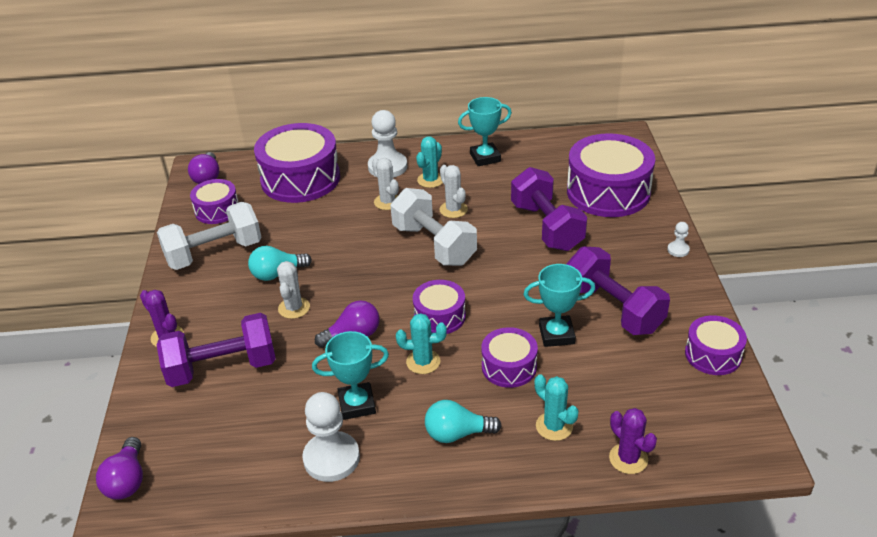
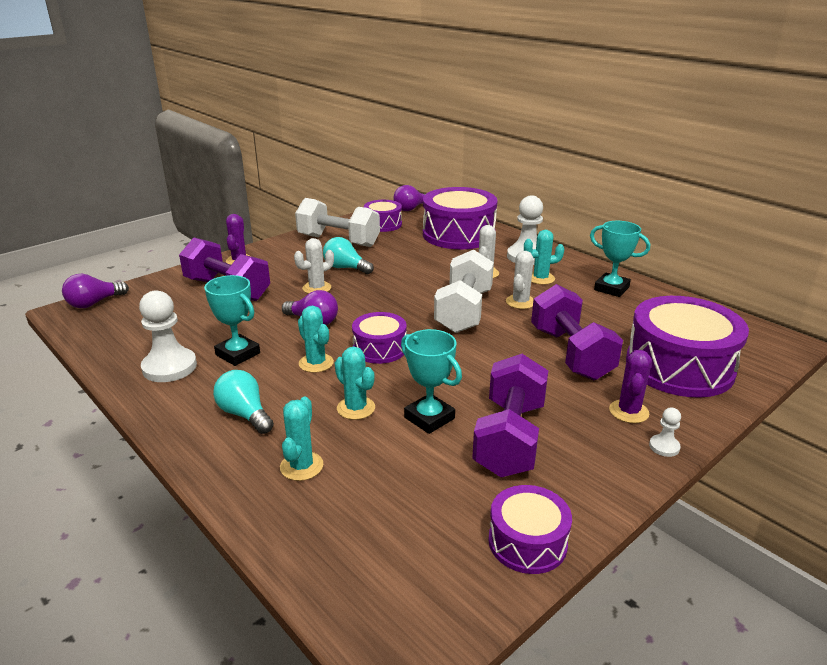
camera: 50 degrees right, 10 degrees down
purple drum [481,327,538,388] -> turquoise cactus [335,346,375,420]
purple dumbbell [511,167,587,251] -> purple dumbbell turned 45 degrees counterclockwise [531,284,623,380]
purple cactus [609,408,657,474] -> purple cactus moved to [609,350,652,423]

